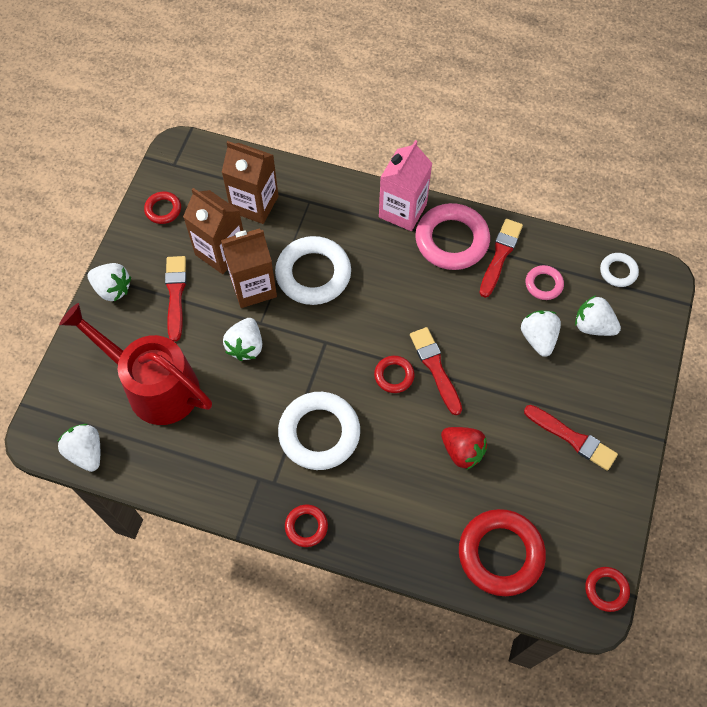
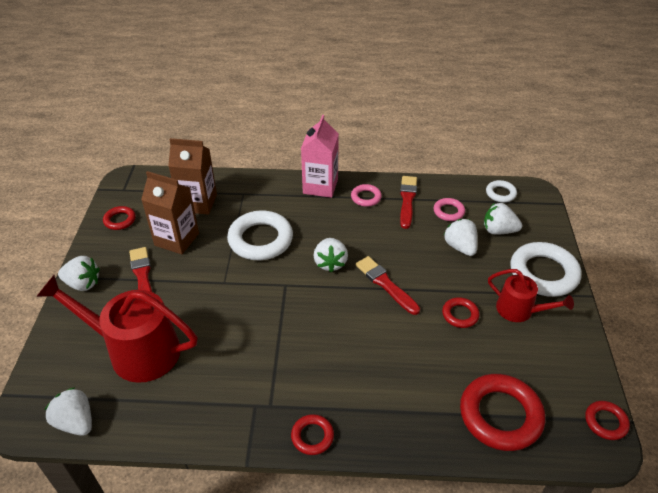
camera: 15 degrees left, 20 degrees down
brown carton [221,228,277,308] -> none
white strawberry [223,318,262,361] -> white strawberry moved to [314,238,348,273]
white ring [278,392,360,470] -> white ring moved to [510,242,581,297]
red ring [374,356,415,393] -> red ring moved to [442,297,479,328]
pink ring [415,203,490,270] -> pink ring [351,184,382,207], size x0.50
red strawberry [441,427,488,470] -> none
red brush [524,405,618,471] -> red watering can [488,269,574,322]

